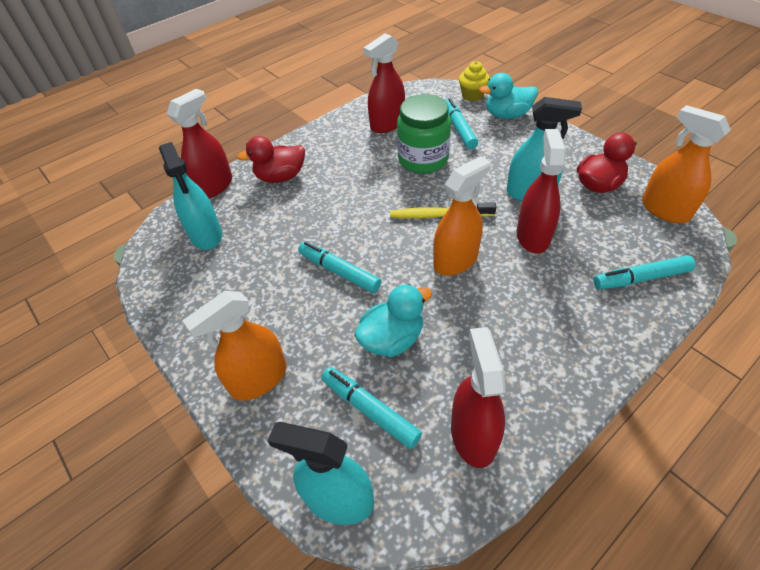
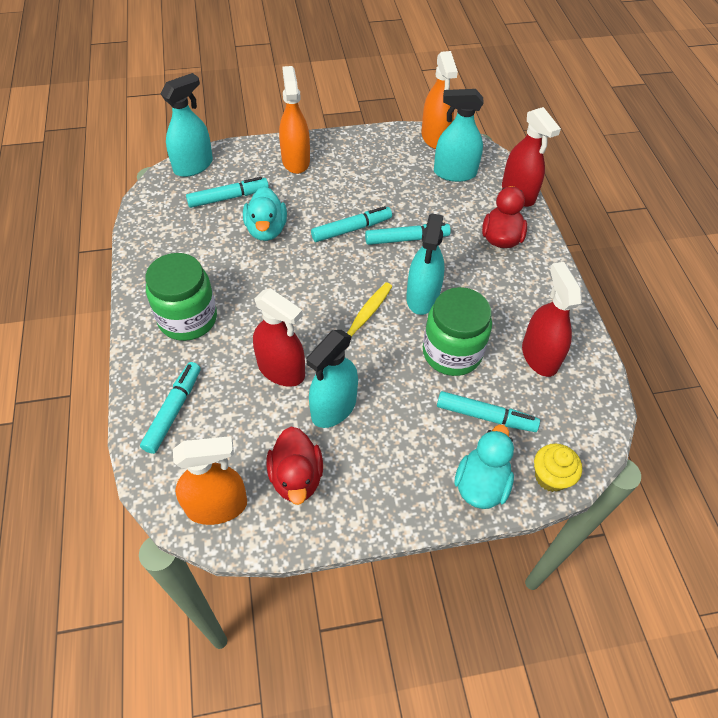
camera: 115 degrees right, 5 degrees up
orange spray bottle [433,156,491,276] -> orange spray bottle moved to [421,51,458,149]
red spray bottle [451,327,505,468] -> none
none -> green jar [146,253,217,341]
none -> turquoise marker [365,223,451,245]
none -> turquoise spray bottle [406,213,445,315]

